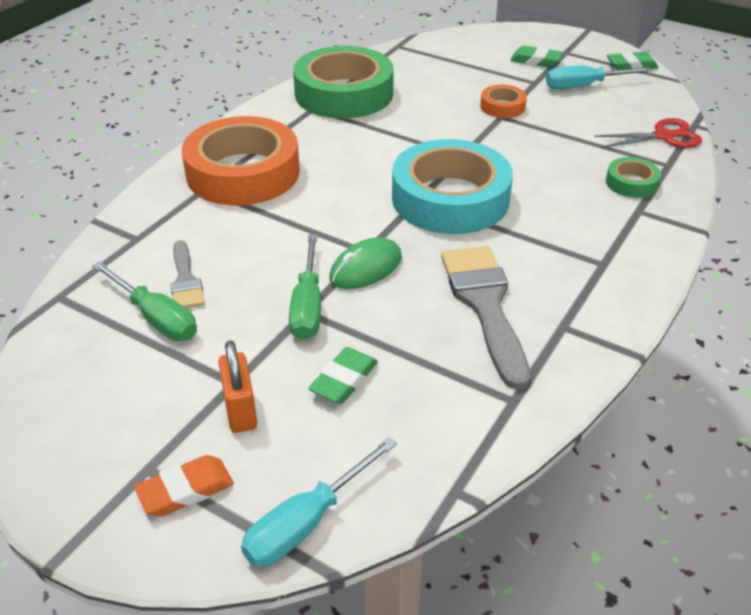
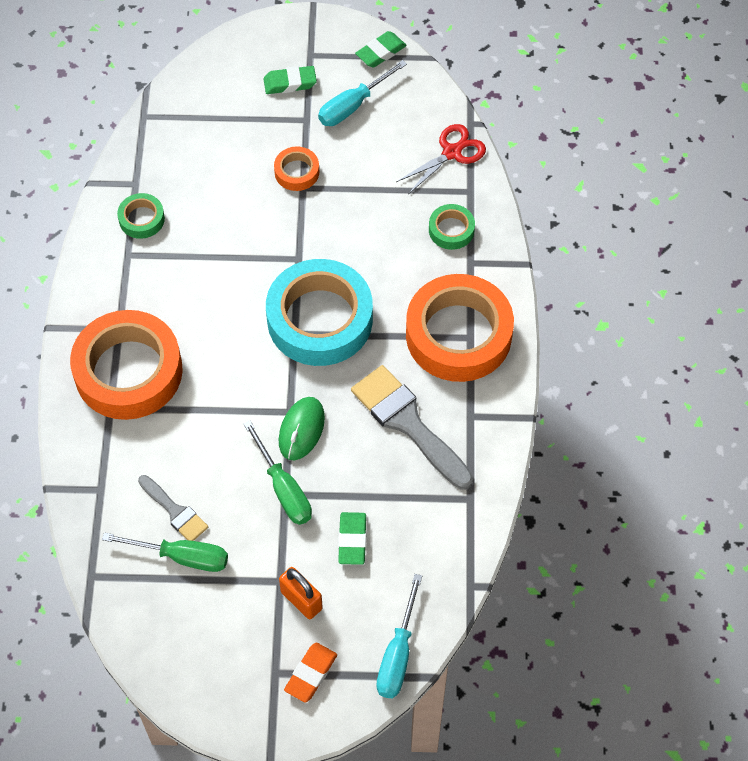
camera: 30 degrees left, 20 degrees up
green tape [293,46,394,119] -> green tape [117,193,165,239], size x0.45
none -> orange tape [406,274,514,382]

